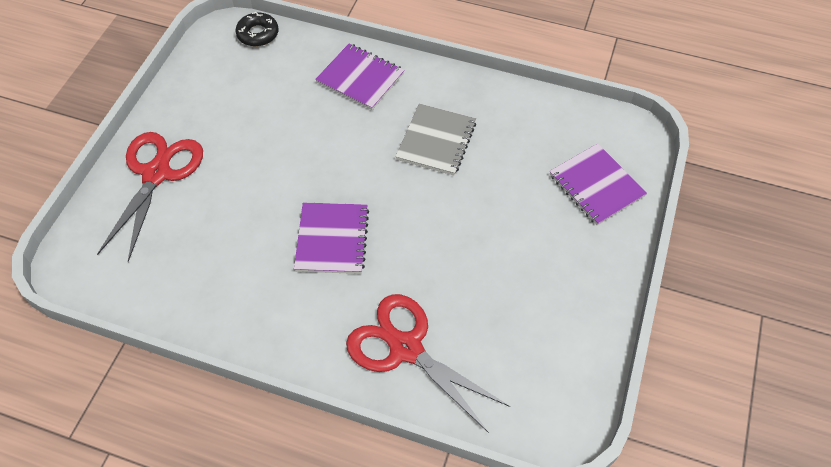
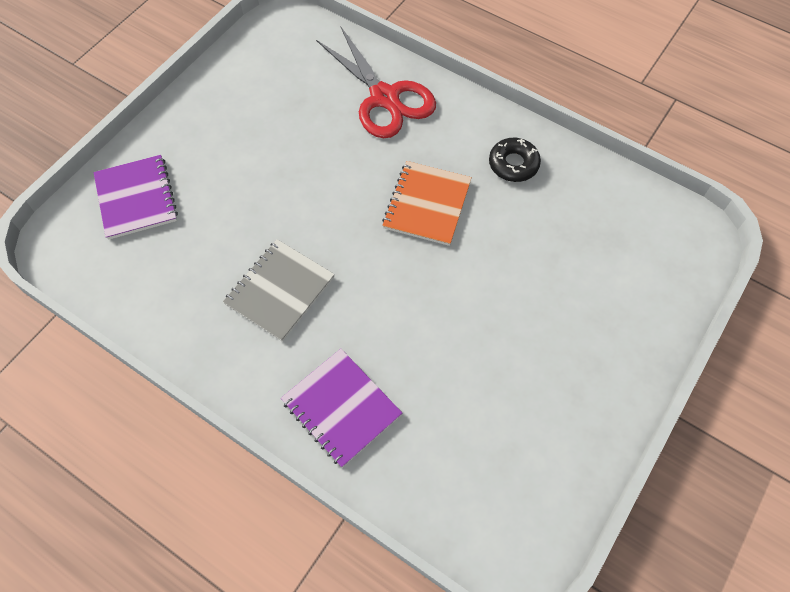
camera: 165 degrees left, 5 degrees up
red scissors [97,132,203,262] -> none
black donut [235,12,279,46] -> black donut moved to [489,138,541,182]
purple notebook [294,203,369,274] -> orange notebook [382,161,472,246]

